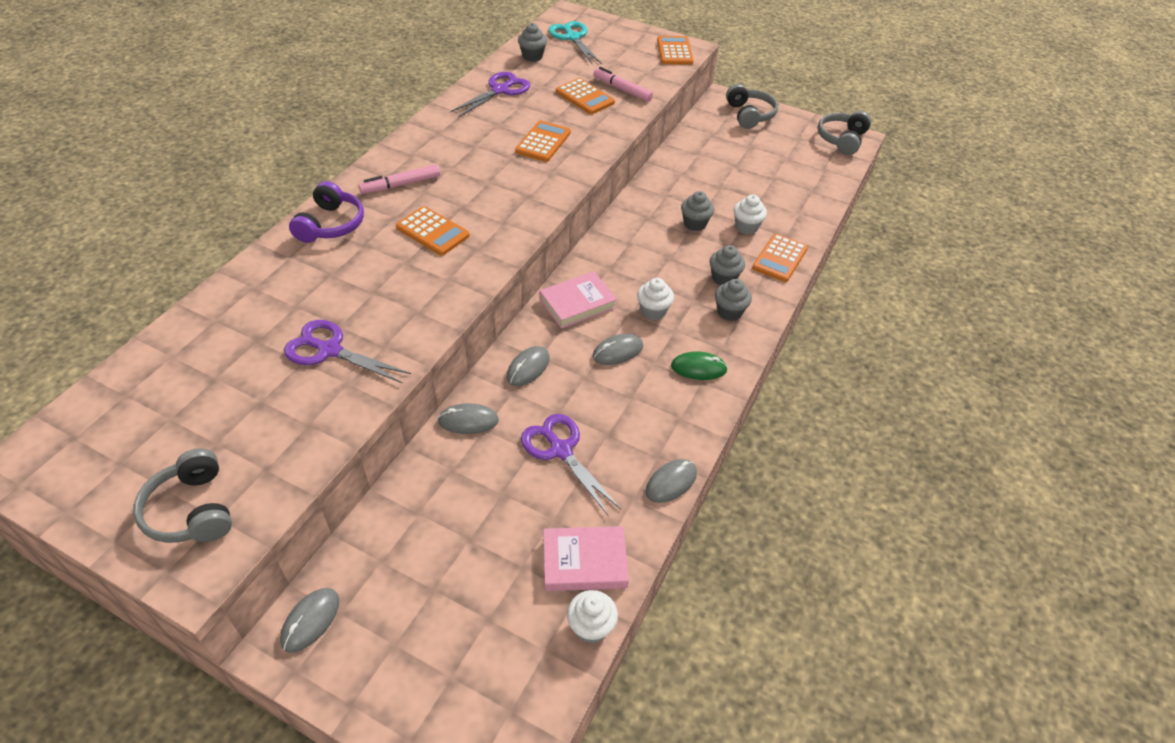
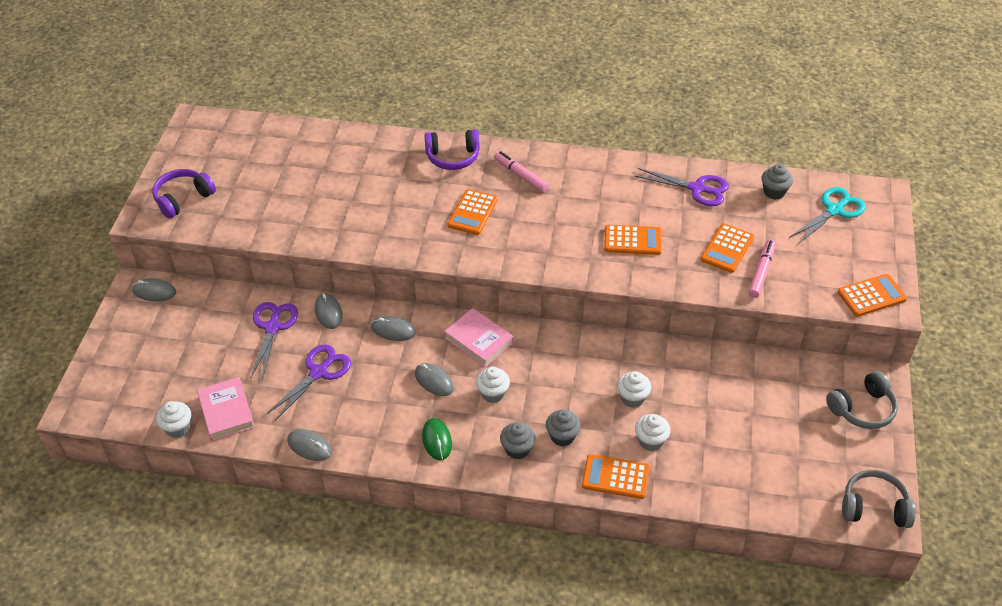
camera: 75 degrees right, 0 degrees up
grey headphones [133,448,232,543] -> purple headphones [152,169,216,218]
purple scissors [284,320,411,384] -> purple scissors moved to [250,302,298,380]
grey cupcake [681,191,714,231] -> white cupcake [617,371,651,408]

